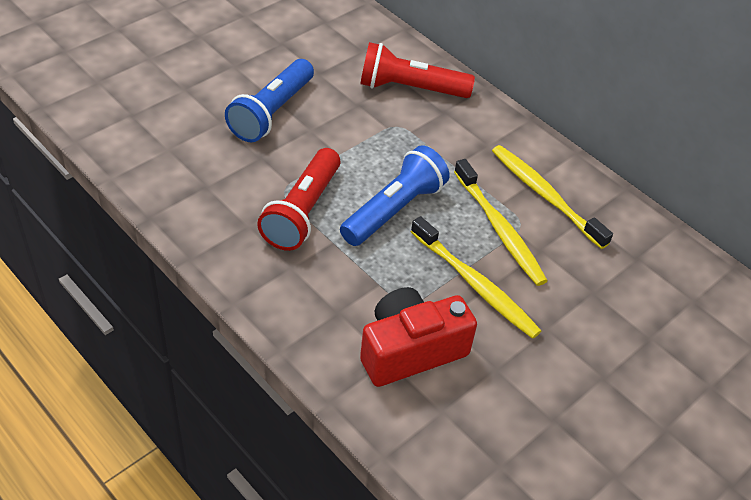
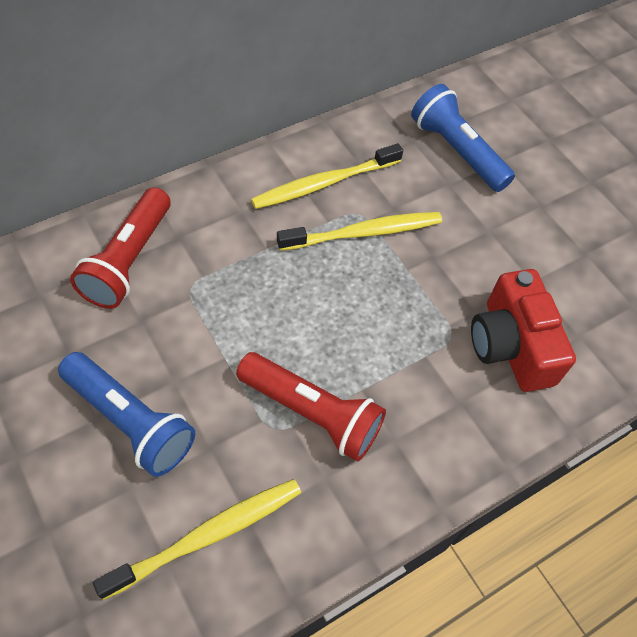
camera: 80 degrees left, 10 degrees up
blue flashlight [340,145,450,246] -> blue flashlight moved to [411,84,515,192]
yellow toothbrush [411,216,541,339] -> yellow toothbrush moved to [93,479,301,600]

